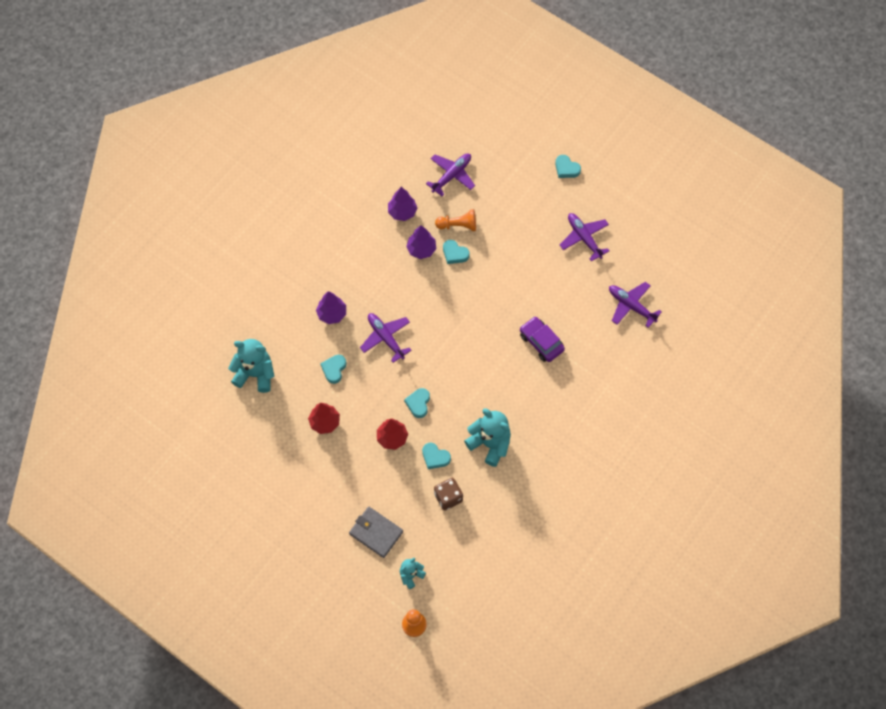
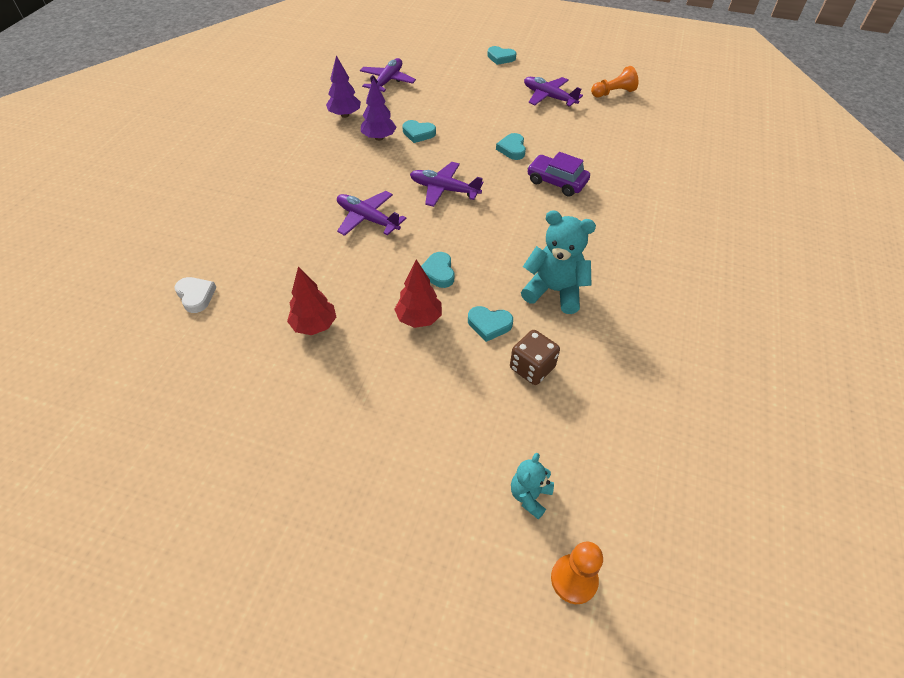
camera: 20 degrees left, 15 degrees down
turquoise teddy bear [228,339,274,393] -> white heart [175,277,217,313]
purple tree [316,291,346,324] -> none
turquoise heart [320,355,347,384] -> turquoise heart moved to [496,133,526,160]
grey wallet [349,507,403,558] -> none
orange pawn [435,209,476,231] -> orange pawn moved to [591,66,638,97]
purple plane [609,282,662,328] -> purple plane moved to [410,162,483,207]

